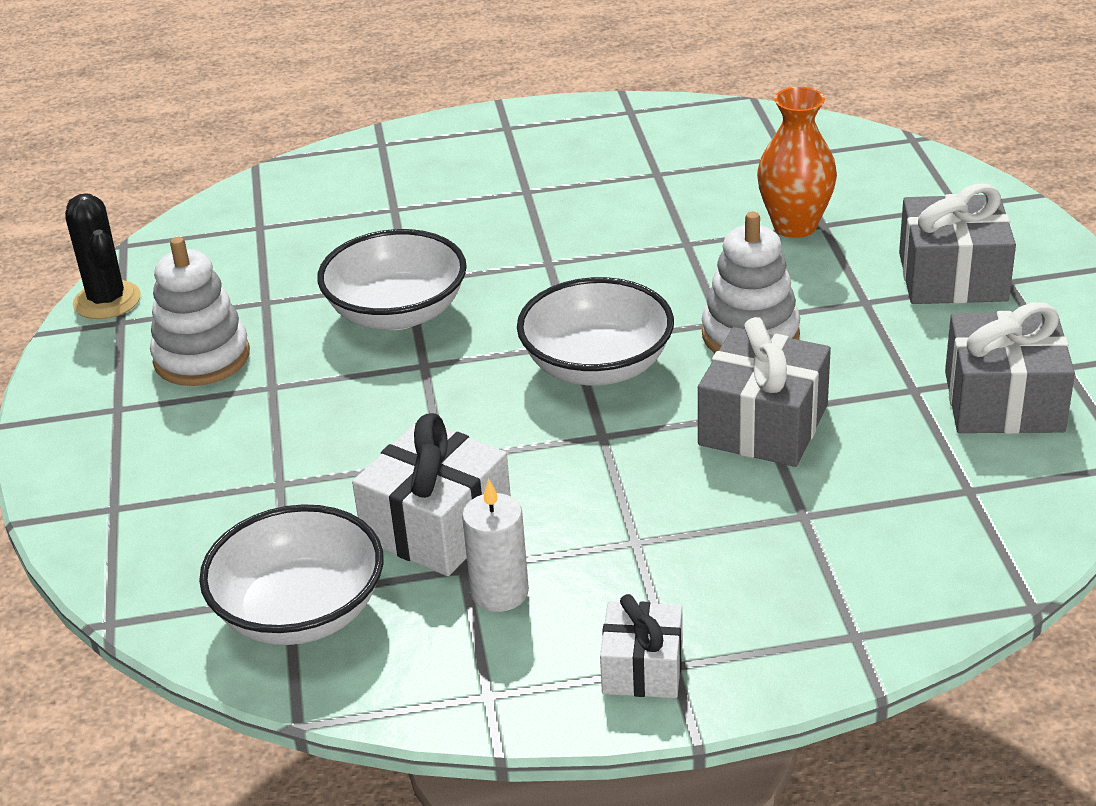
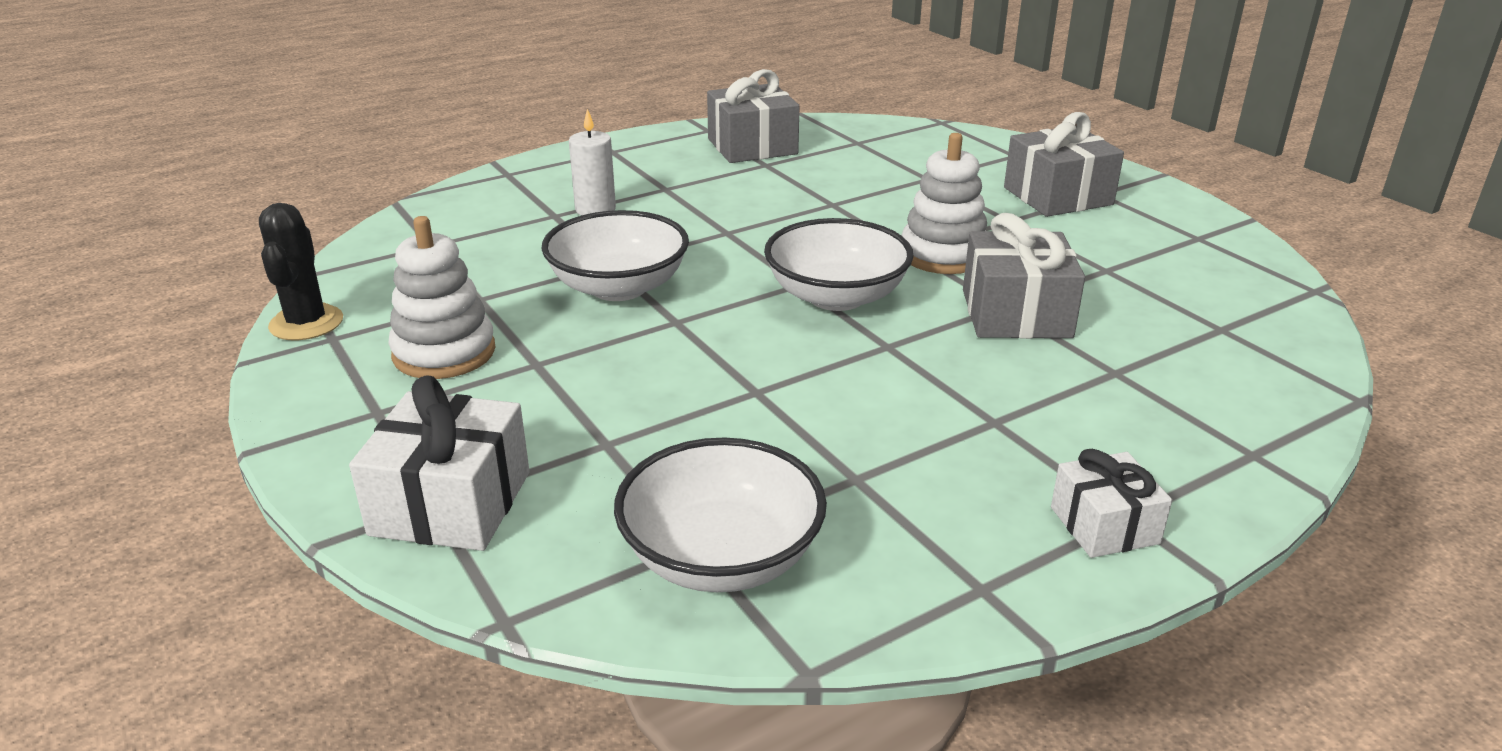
camera: 25 degrees left, 5 degrees down
black cactus [65,193,141,319] -> black cactus turned 45 degrees clockwise [259,203,343,340]
white gift [352,413,511,576] -> white gift moved to [349,376,530,551]
white candle [462,479,529,612] -> white candle moved to [569,109,616,215]
orange vase [757,87,837,238] -> none
grey gift [945,302,1075,434] -> grey gift moved to [707,69,800,163]

